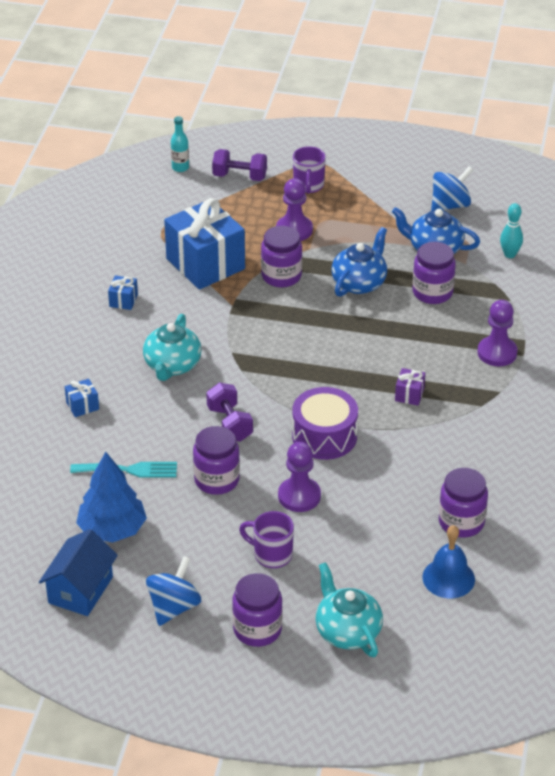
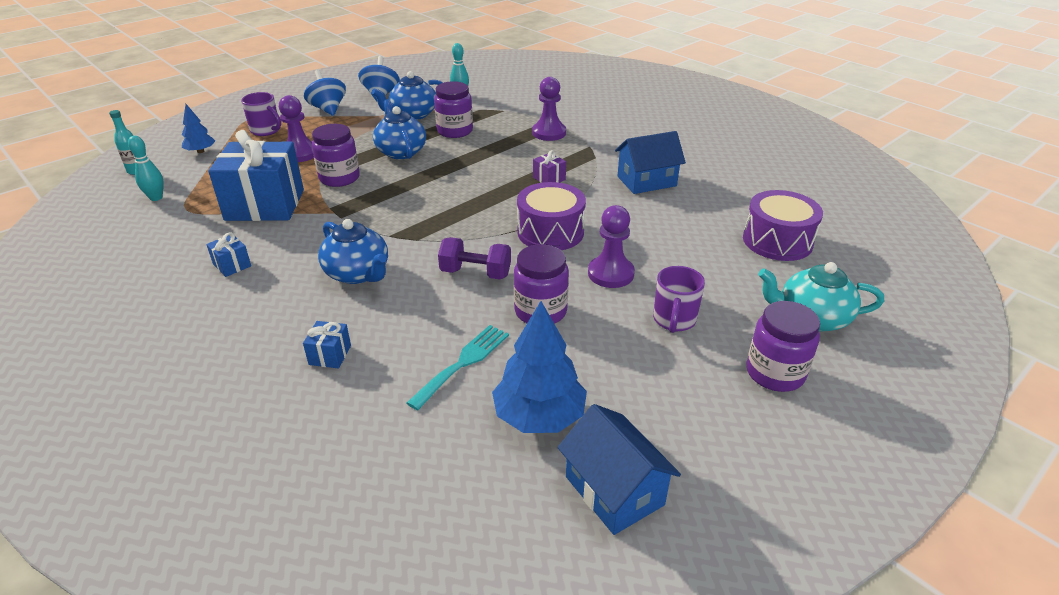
camera: 55 degrees left, 5 degrees down
turquoise teapot [143,314,201,381] -> blue teapot [318,219,388,284]
blue spinning top [146,556,201,626] -> blue spinning top moved to [304,70,346,116]
purple dumbbell [212,149,267,181] -> blue tree [182,104,215,153]
purple mug [239,511,294,568] -> purple mug turned 45 degrees counterclockwise [653,266,705,333]
blue bell [422,525,475,598] -> purple drum [743,190,823,261]
purple jar [439,468,488,538] -> none
none -> turquoise bowling pin [128,136,164,201]
none -> blue house [615,131,686,194]

